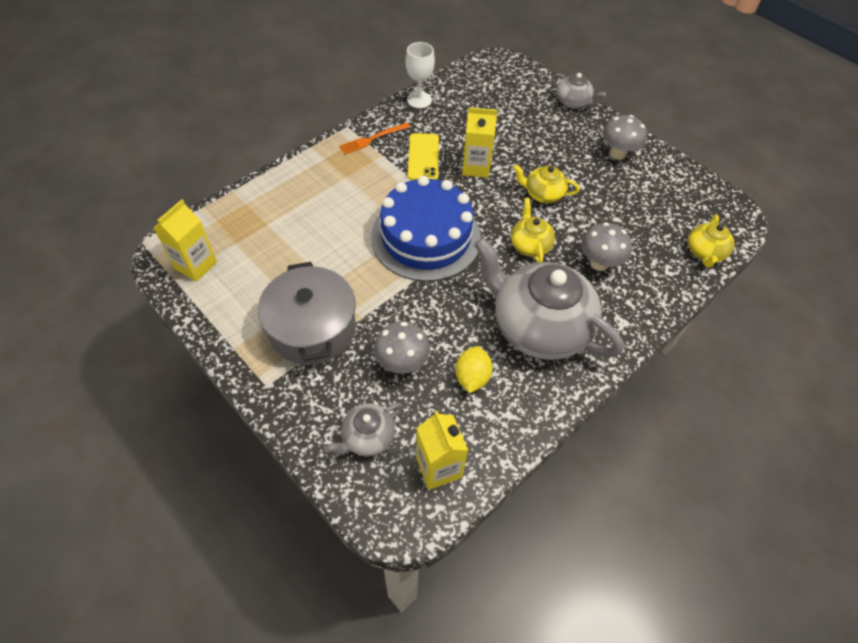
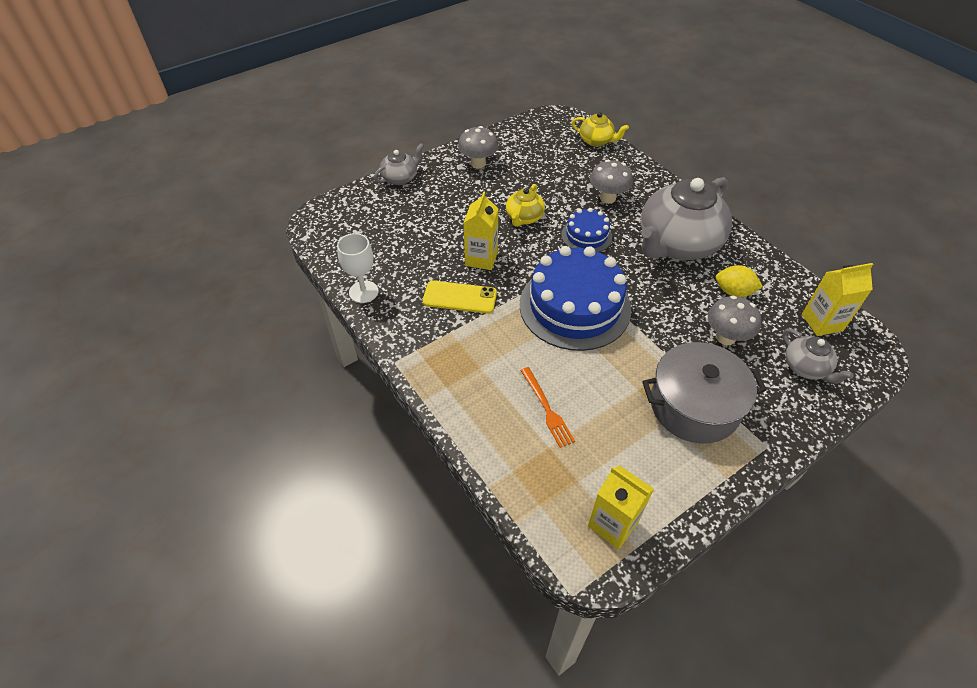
camera: 80 degrees left, 5 degrees down
orange fork [339,123,410,155] -> orange fork moved to [520,367,575,448]
yellow teapot [511,198,555,263] -> blue cake [561,208,612,252]

